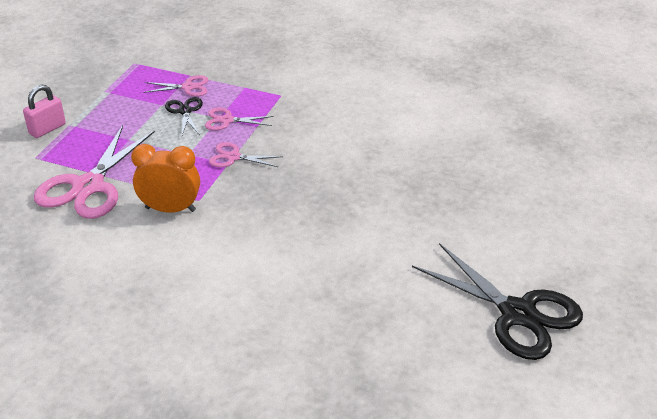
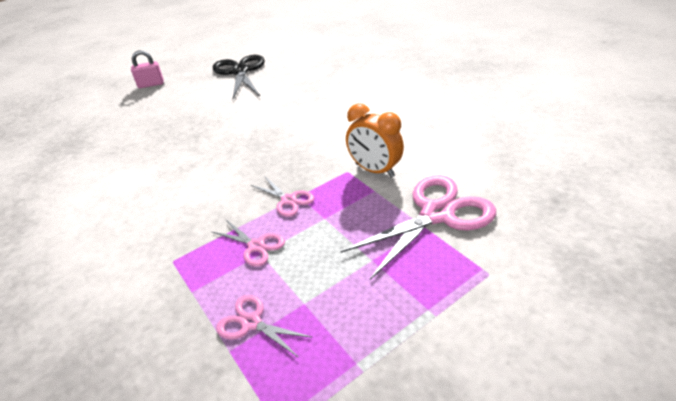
camera: 145 degrees left, 0 degrees up
pink padlock [23,85,66,138] -> pink padlock moved to [131,50,164,88]
black scissors [165,97,203,135] -> none

